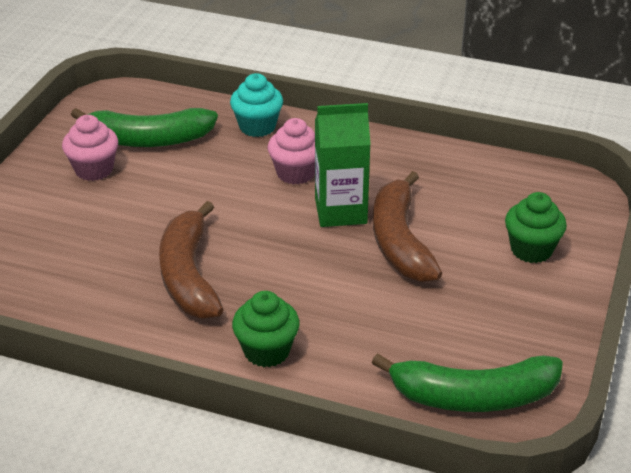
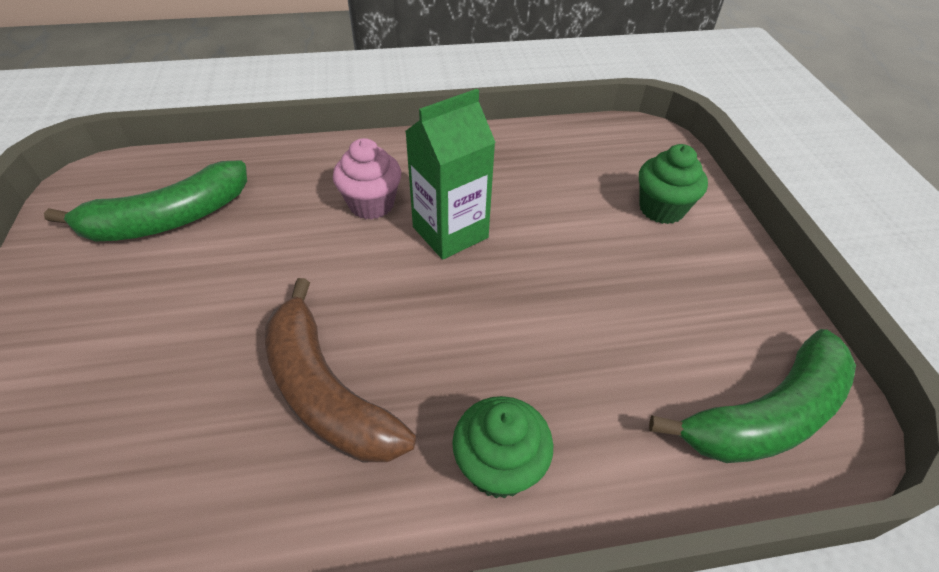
camera: 30 degrees left, 10 degrees up
pink cupcake [62,115,118,181] -> none
turquoise cupcake [230,73,283,137] -> none
brown banana [373,171,442,282] -> none

